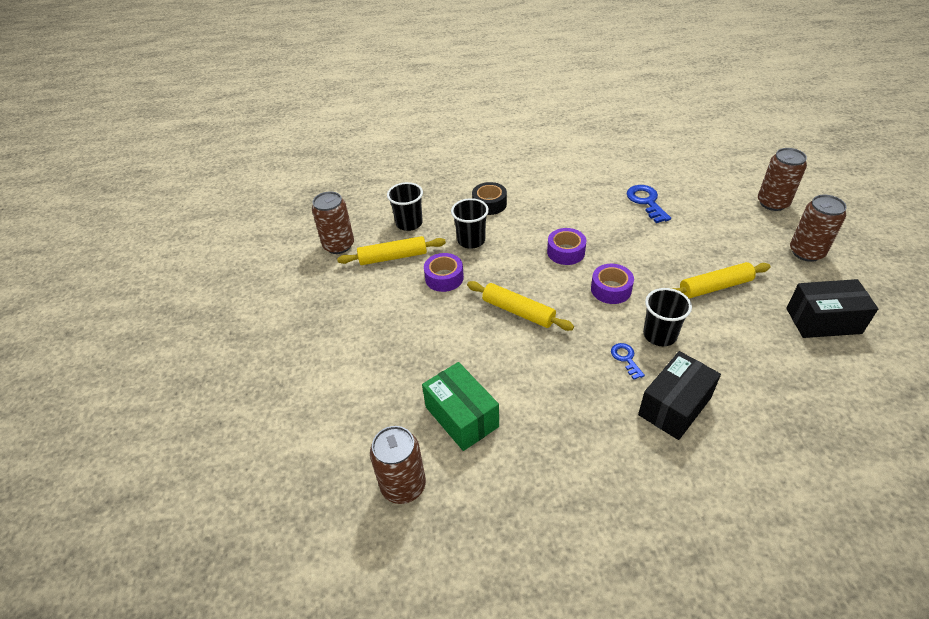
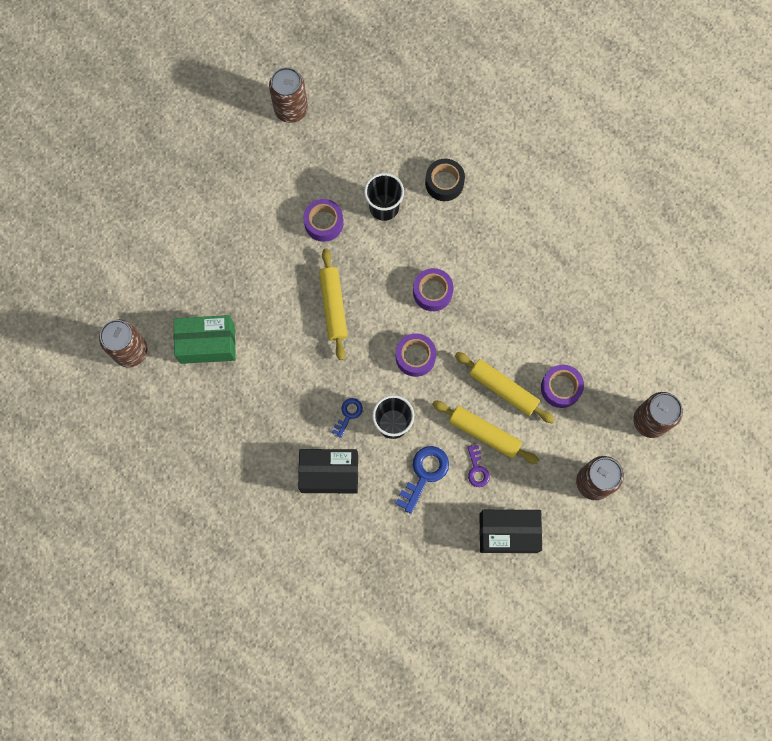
camera: 45 degrees right, 30 degrees up
yellow rolling pin [337,236,446,265] -> yellow rolling pin moved to [455,352,555,423]
black cup [387,182,423,231] -> none
green box [422,362,499,451] -> green box turned 75 degrees clockwise [174,315,236,364]
blue key [627,185,671,223] -> blue key moved to [395,446,449,514]
black box [786,279,878,338] -> black box turned 45 degrees counterclockwise [479,510,542,553]
none -> purple key [467,445,490,487]
none -> purple tape [541,365,584,408]

